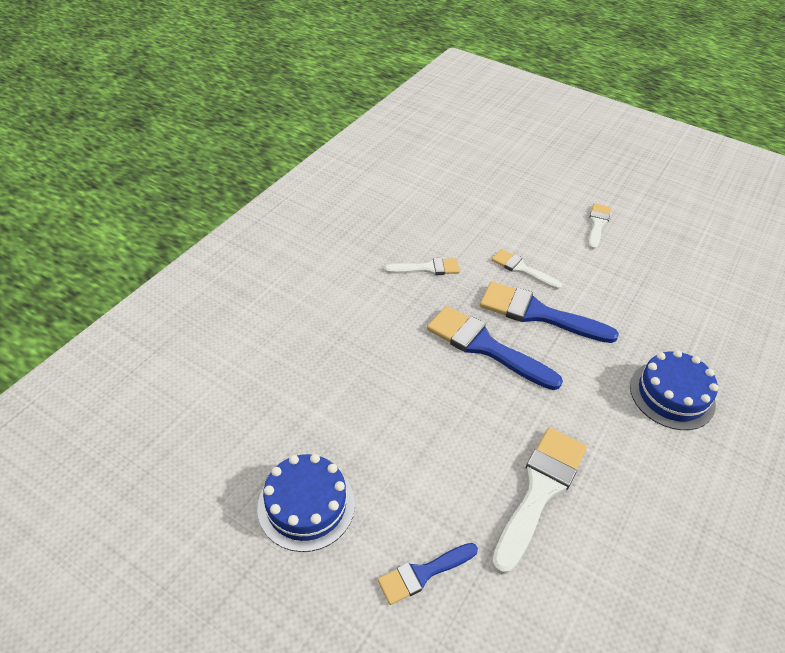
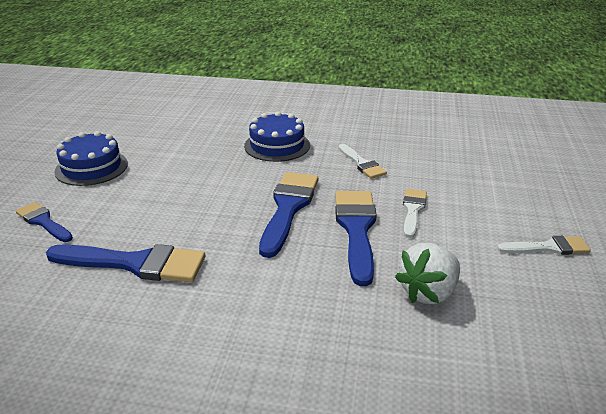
camera: 70 degrees right, 15 degrees down
white brush [491,428,587,575] -> blue brush [46,244,205,282]
blue cake [630,350,718,430] -> blue cake moved to [244,111,310,162]
none -> white strawberry [395,243,460,304]

